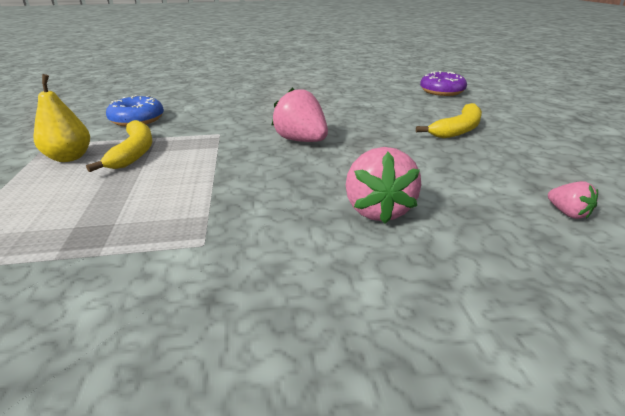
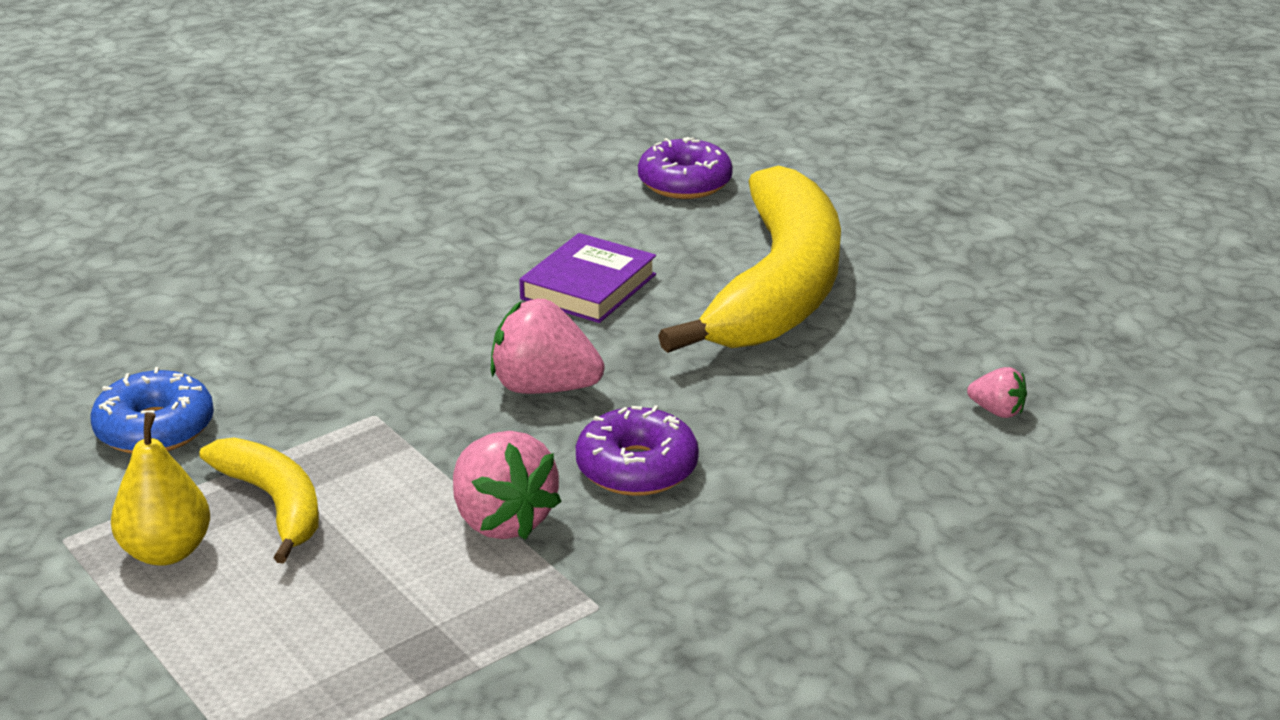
camera: 30 degrees left, 0 degrees up
pink strawberry [346,147,421,224] -> pink strawberry moved to [453,431,562,540]
yellow banana [416,103,482,138] -> yellow banana [658,165,841,353], size x2.05
none -> purple book [519,233,656,323]
none -> purple donut [576,405,699,496]

